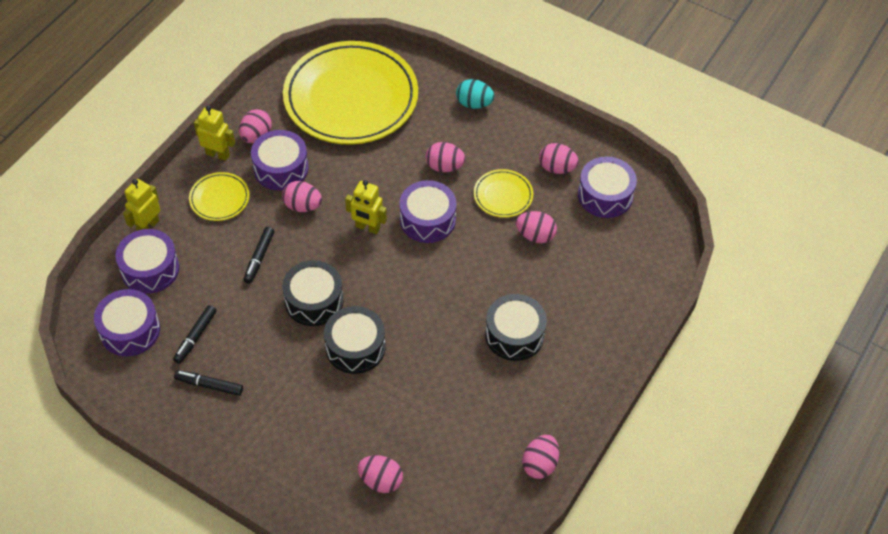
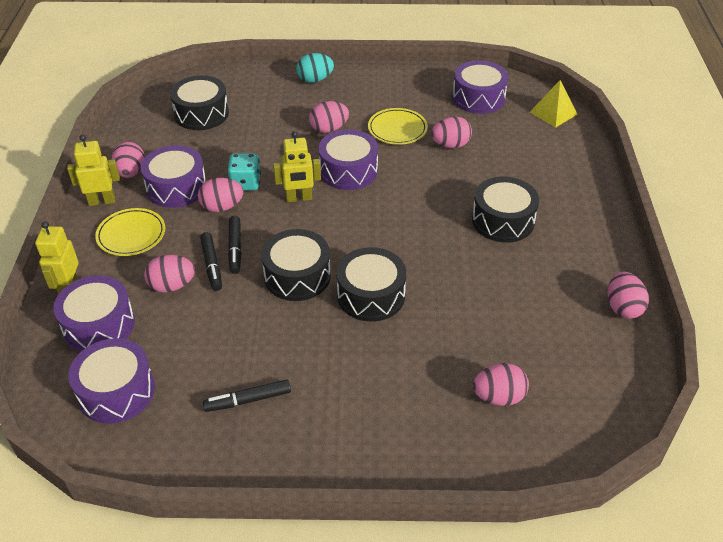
camera: 30 degrees left, 10 degrees down
black marker [173,305,216,364] -> black marker moved to [228,216,241,274]
yellow plate [283,41,418,145] -> black drum [170,75,229,130]
pink egg [539,143,579,174] -> pink egg moved to [144,255,195,293]
none -> turquoise dice [227,153,261,191]
none -> yellow pyramid [530,80,577,128]

